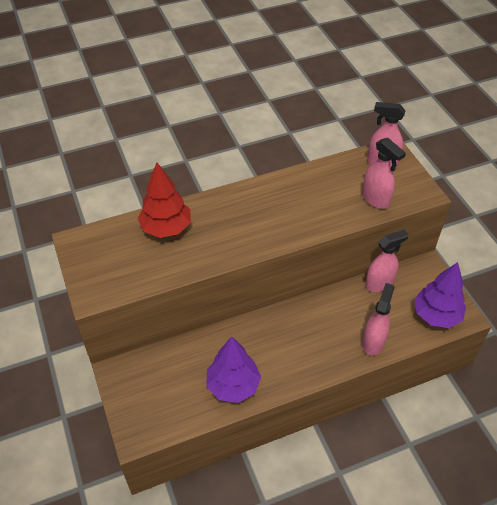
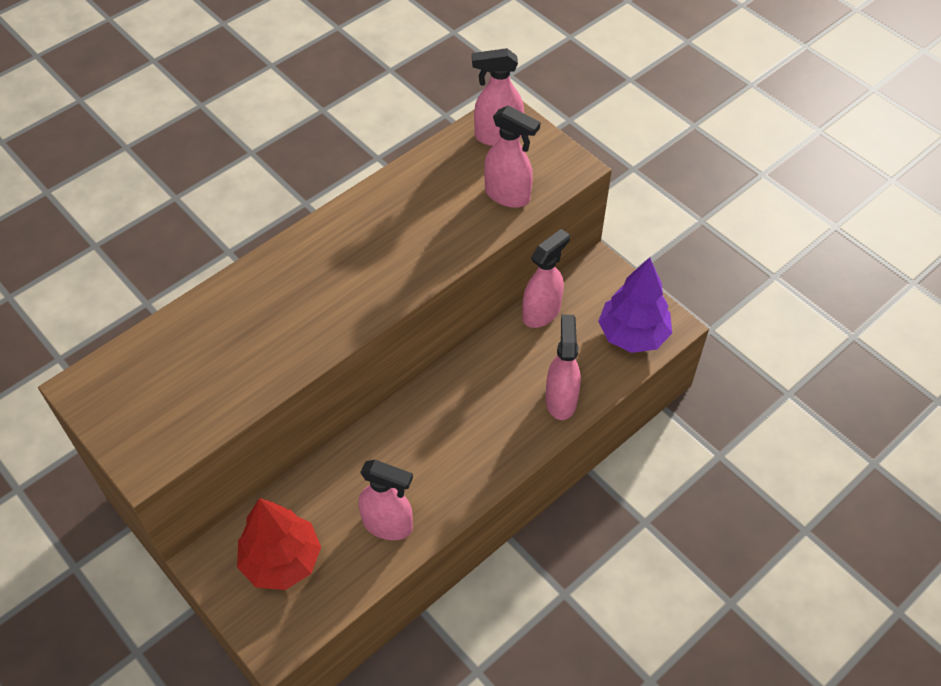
camera: 20 degrees left, 5 degrees up
red tree [138,162,191,238] -> red tree moved to [237,498,321,590]
purple tree [206,336,261,403] -> pink spray bottle [358,460,413,540]

